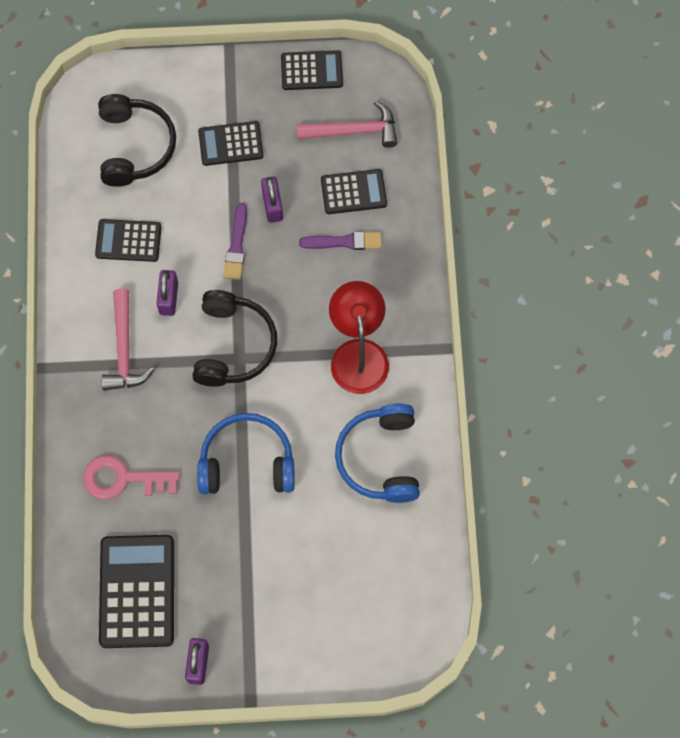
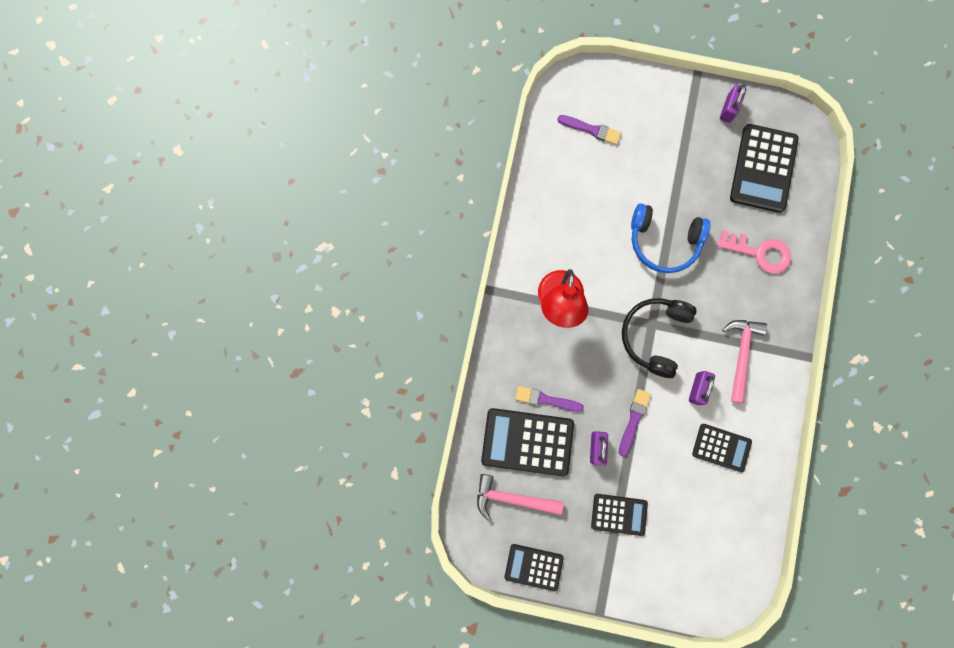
camera: 165 degrees left, 10 degrees up
black headphones [98,94,176,187] -> none
black calculator [321,169,387,214] -> black calculator [481,408,574,477], size x1.65
blue headphones [335,404,420,503] -> none
none -> purple brush [557,115,621,145]

